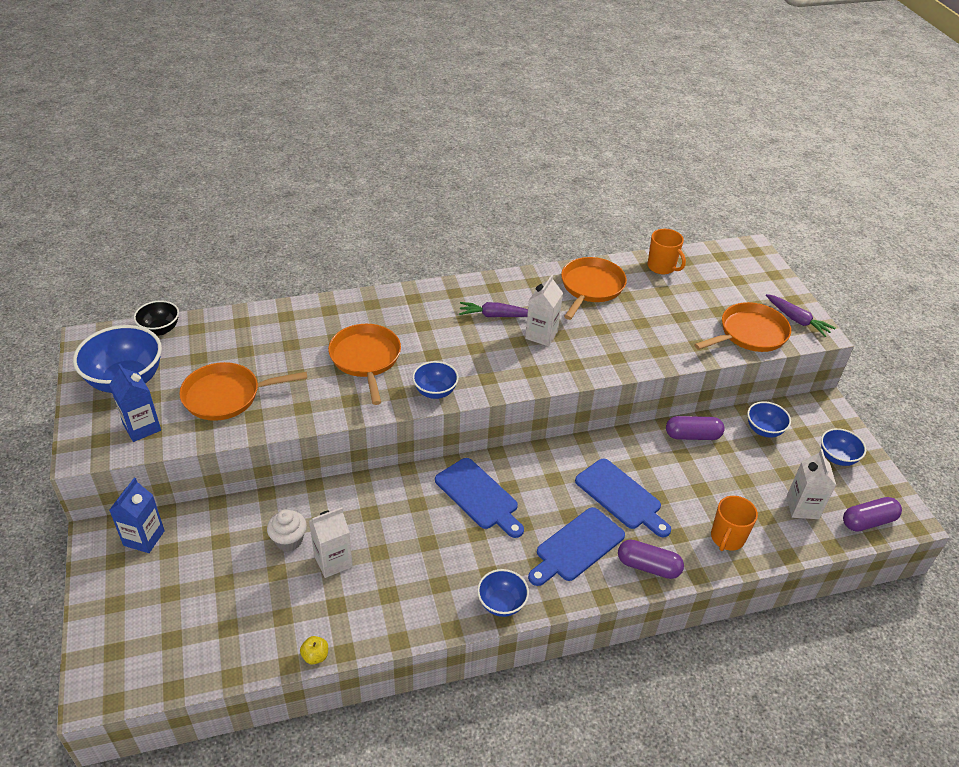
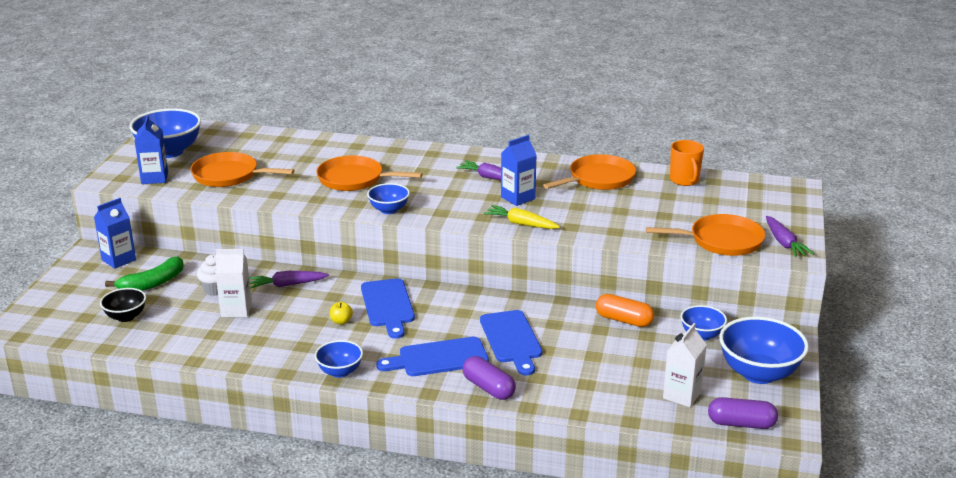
camera: 30 degrees right, 15 degrees down
black bowl [134,300,179,336] -> black bowl moved to [100,288,146,322]
yellow apple [300,636,328,665] -> yellow apple moved to [330,302,353,324]
orange pan [328,324,401,405] -> orange pan turned 90 degrees counterclockwise [316,156,423,191]
white carton [525,275,563,346] -> blue carton [501,135,536,206]
purple capsule [666,416,725,440] -> orange capsule [596,294,654,327]
orange mug [711,496,758,551] -> none
blue bowl [821,428,866,466] -> blue bowl [719,316,809,384], size x1.80
none -> green banana [105,256,184,291]
none -> purple carrot [249,271,329,289]
none -> yellow carrot [484,205,560,229]

